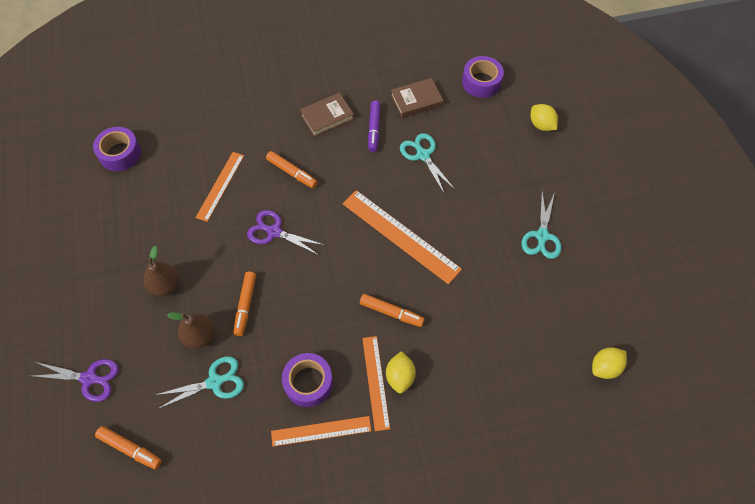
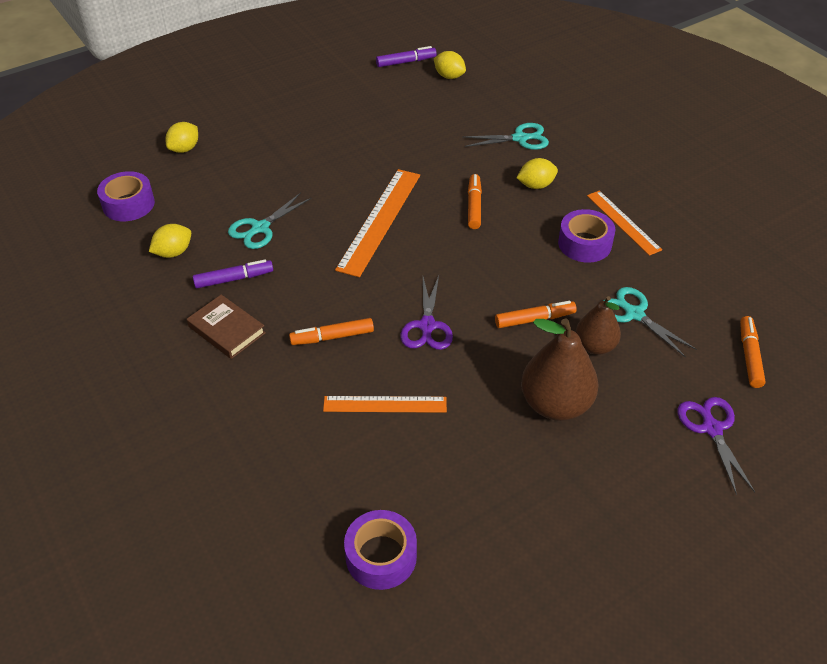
camera: 110 degrees left, 15 degrees down
brown pear [144,246,179,296] -> brown pear [521,318,599,421], size x1.61
orange marker [266,151,317,188] -> orange marker turned 120 degrees counterclockwise [289,318,374,345]
orange ruler [362,336,390,431] -> none
brown book [391,78,444,118] -> yellow lemon [149,224,191,258]
turquoise scissors [521,192,561,259] -> turquoise scissors moved to [463,123,549,150]
none -> purple marker [376,46,437,67]

